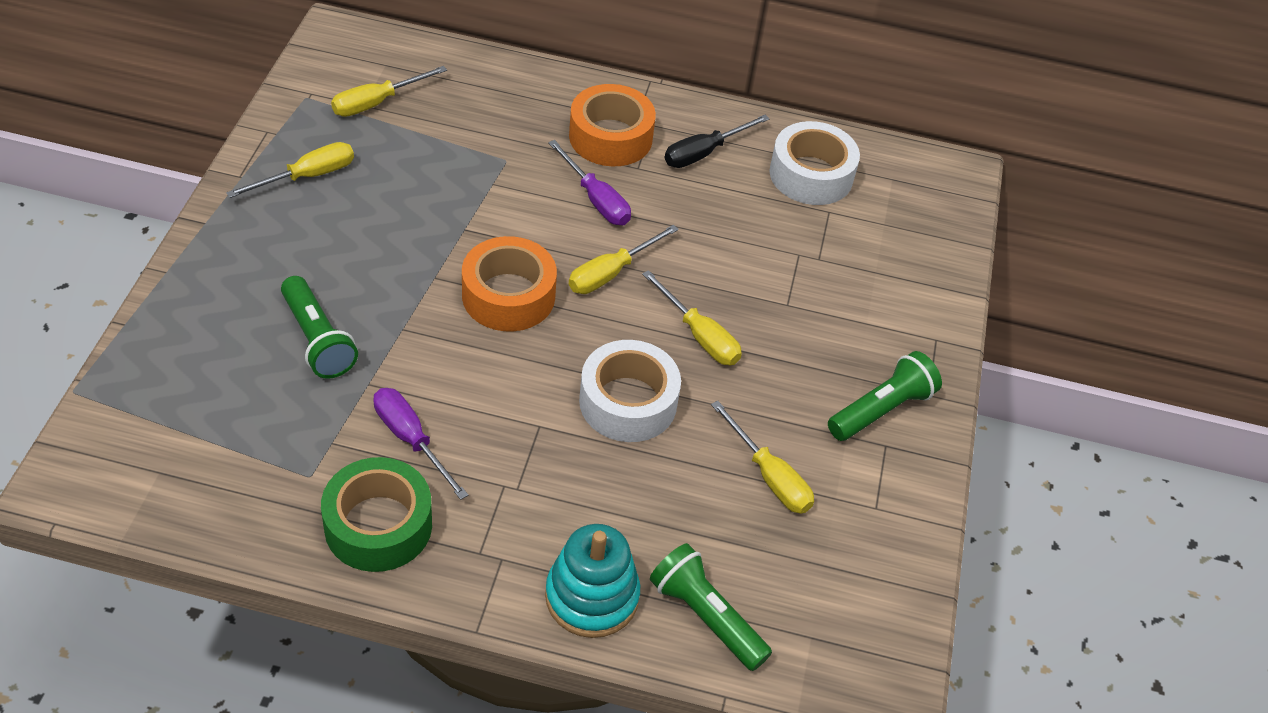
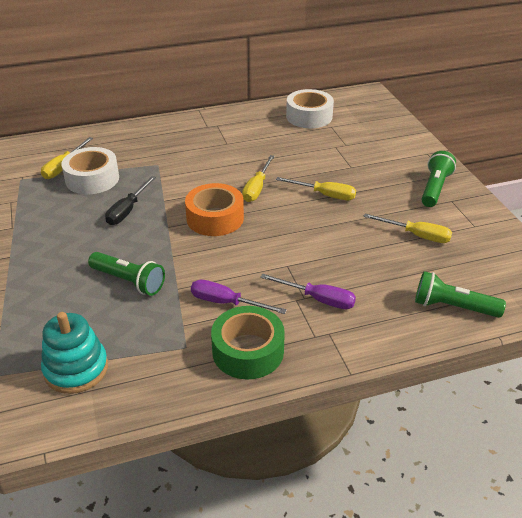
camera: 25 degrees left, 10 degrees down
yellow screwdriver [226,142,354,198] -> none
turquoise stacking toy [545,524,640,638] -> turquoise stacking toy moved to [41,312,108,394]
purple screwdriver [548,140,631,225] -> purple screwdriver moved to [260,274,356,309]
orange tape [569,84,656,166] -> none
white tape [579,340,681,442] -> white tape moved to [61,147,119,194]
black screwdriver [665,115,770,168] -> black screwdriver moved to [105,176,156,225]

